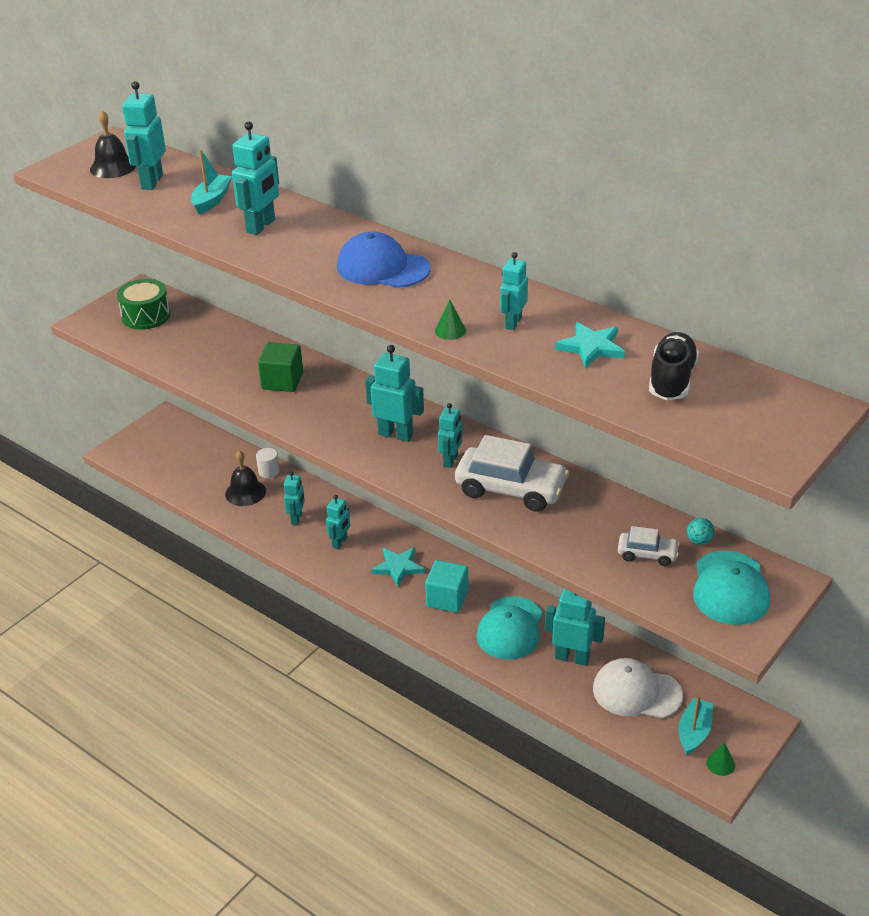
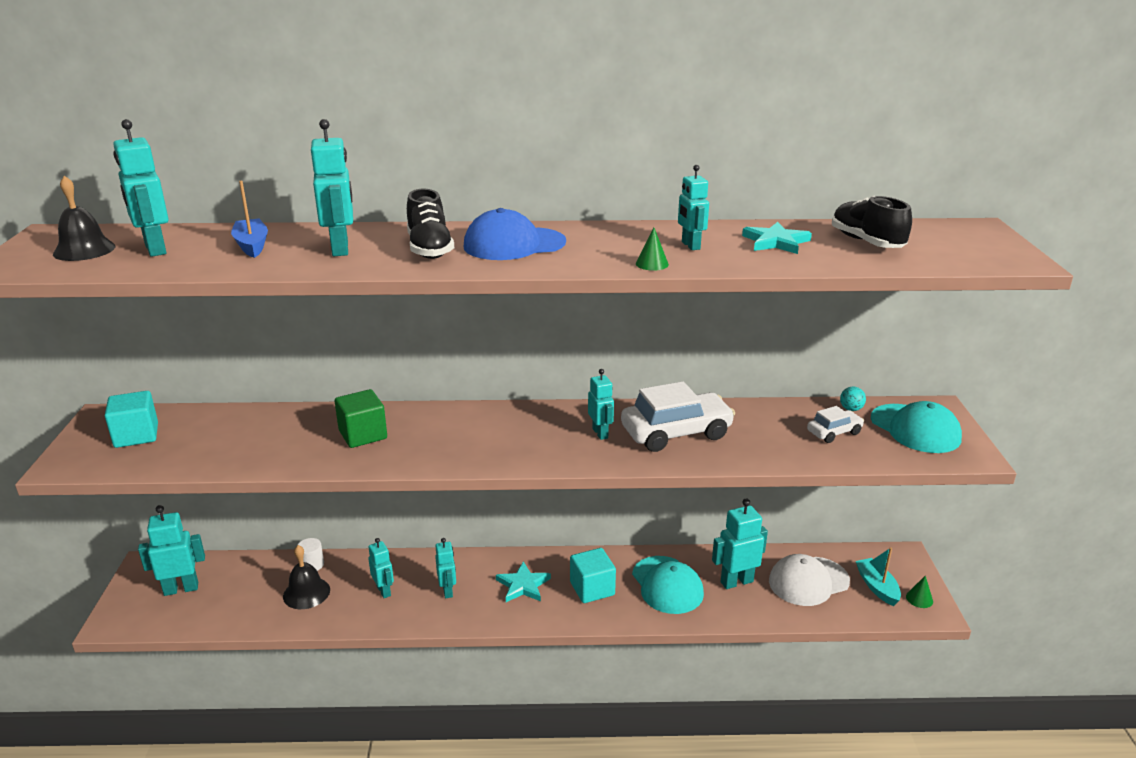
camera: 40 degrees left, 10 degrees down
green drum [117,279,170,330] -> turquoise cube [105,391,158,448]
turquoise boat [191,150,232,214] -> blue boat [231,181,268,258]
turquoise robot [365,345,424,442] -> turquoise robot moved to [138,505,205,596]
none -> black shoe [407,189,454,259]

